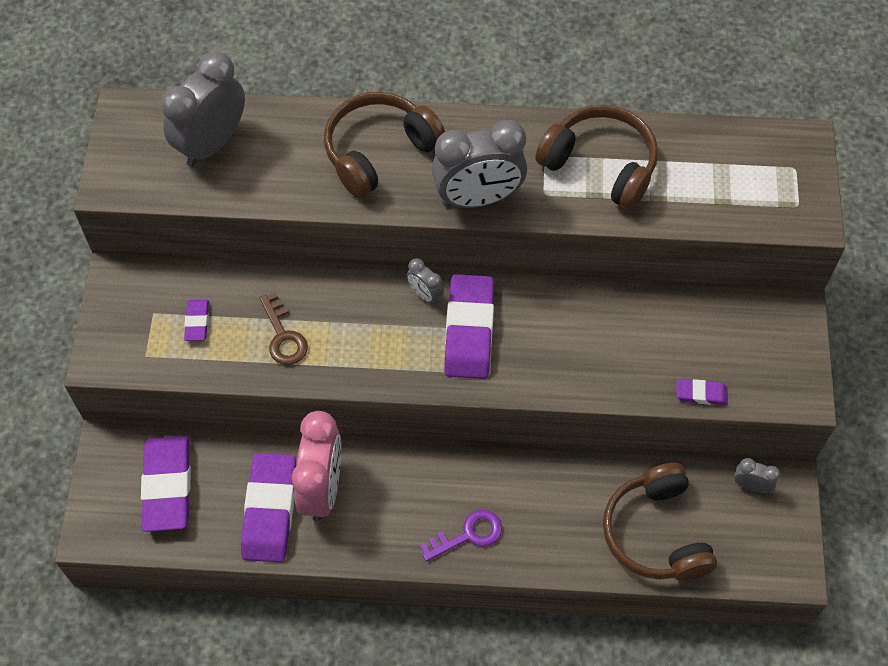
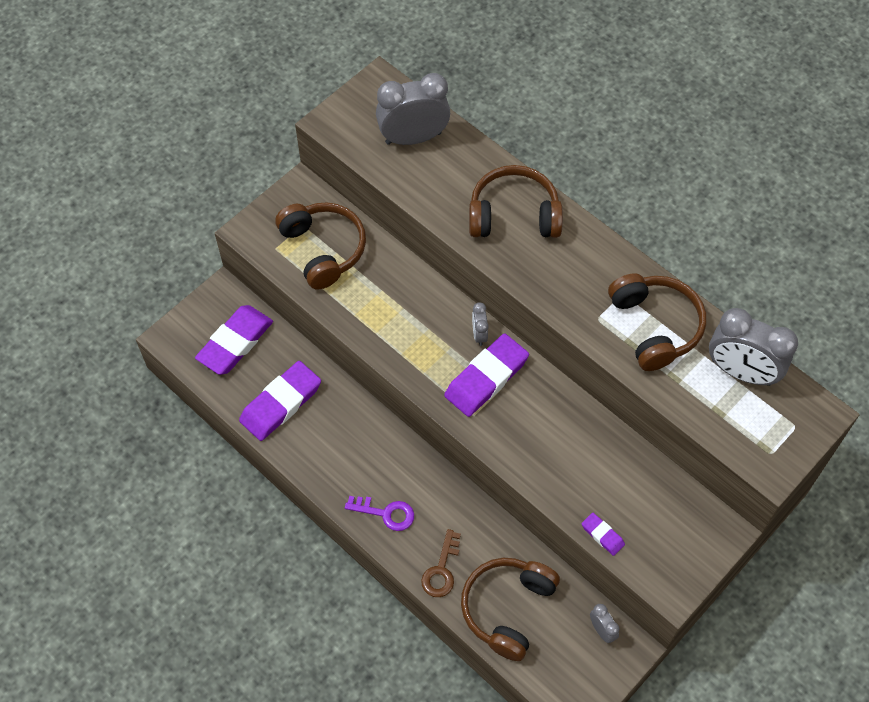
camera: 40 degrees right, 0 degrees up
purple eraser [184,300,209,341] -> brown headphones [275,202,366,289]
brown key [259,292,308,365] -> brown key moved to [421,529,461,597]
pink clock [292,411,341,521] -> none
grey clock [432,120,527,208] -> grey clock moved to [709,308,798,386]

